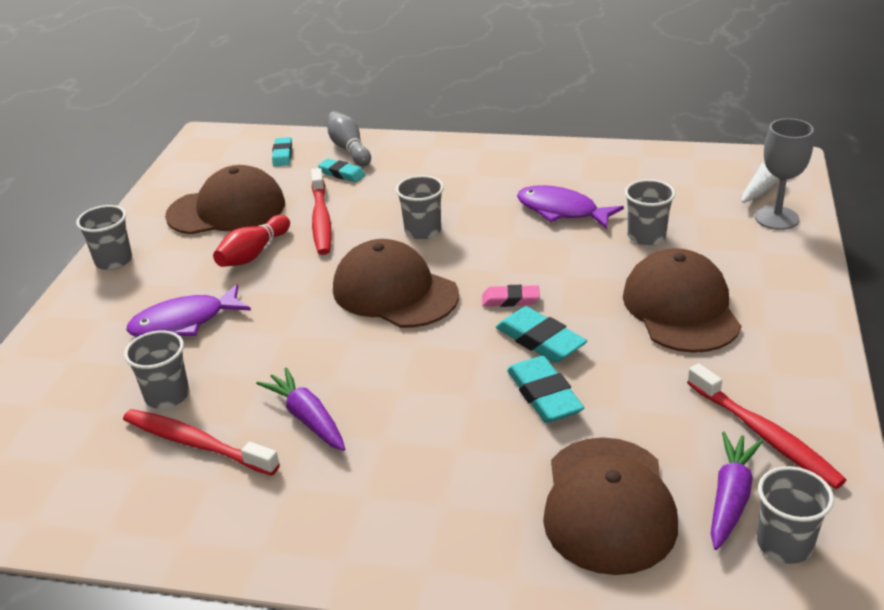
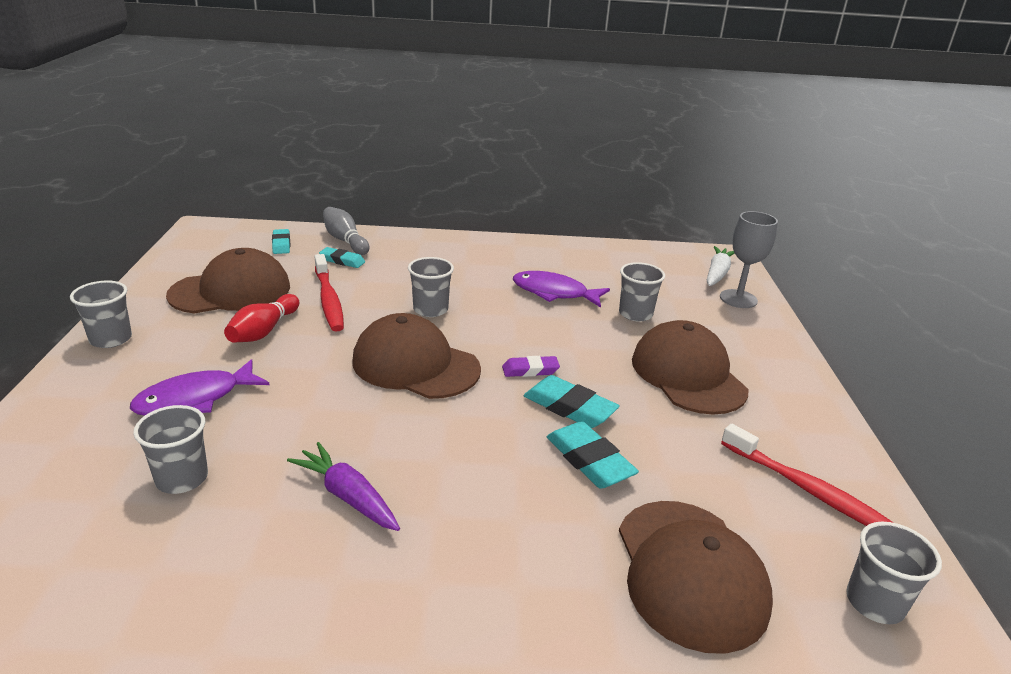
camera: 15 degrees left, 5 degrees down
red toothbrush [123,409,280,476] -> none
pink eraser [482,285,540,307] -> purple eraser [502,356,560,377]
purple carrot [711,432,763,550] -> none

